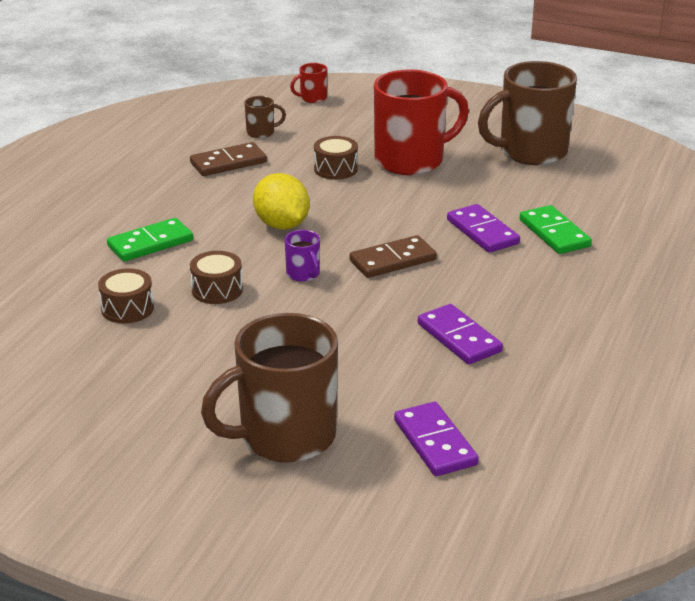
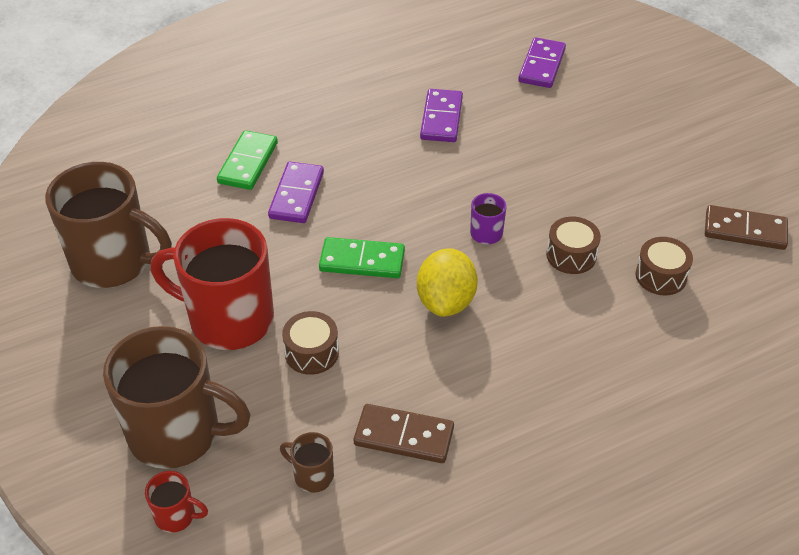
camera: 140 degrees left, 15 degrees up
green domino [107,218,193,261] -> green domino moved to [319,237,405,278]
brown mug [201,313,338,463] -> brown mug moved to [103,326,251,469]
brown domino [350,235,437,278] -> brown domino moved to [705,205,788,250]

